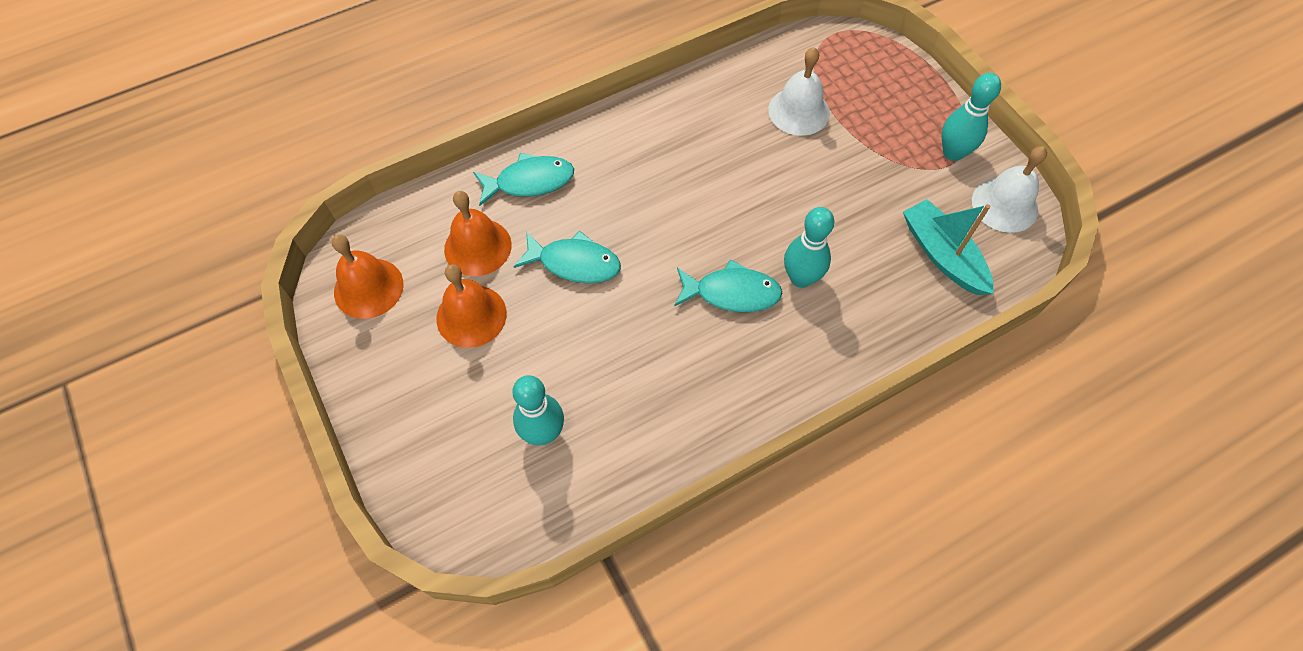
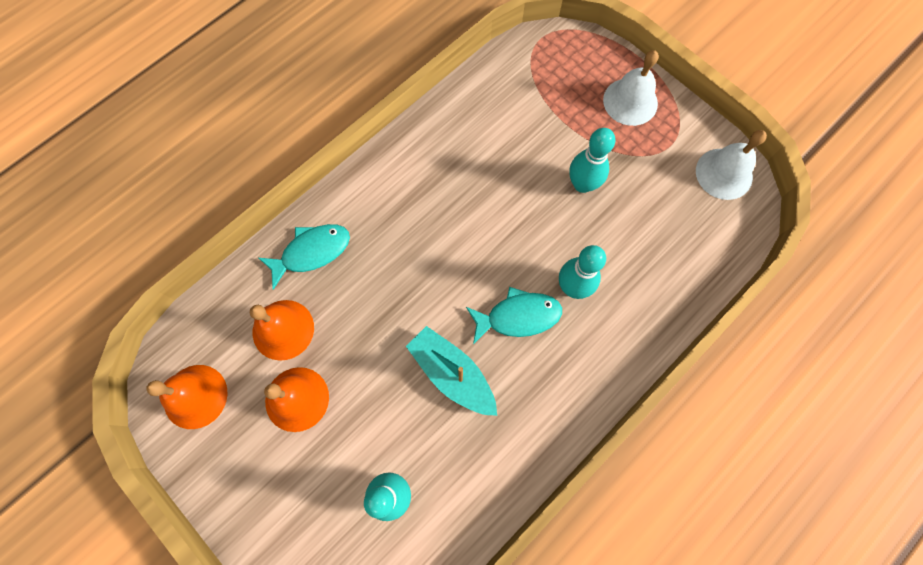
camera: 15 degrees left, 10 degrees up
turquoise fish [514,230,621,283] -> none
white bell [768,47,830,136] -> white bell moved to [603,50,659,126]
turquoise boat [903,199,994,295] -> turquoise boat moved to [406,326,497,416]
turquoise bowling pin [941,73,1001,161] -> turquoise bowling pin moved to [569,128,616,193]

